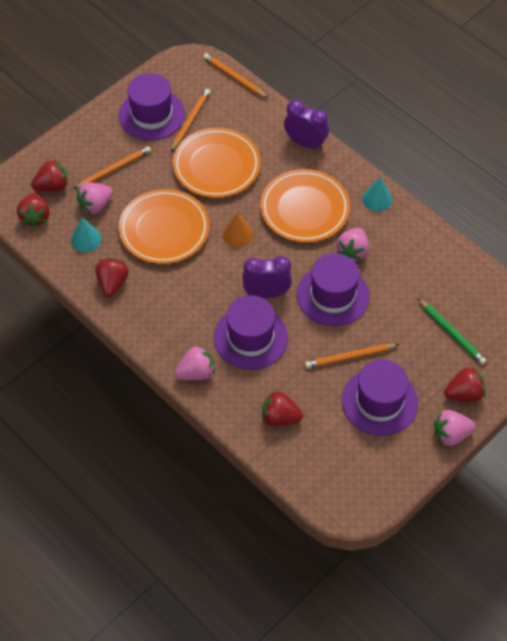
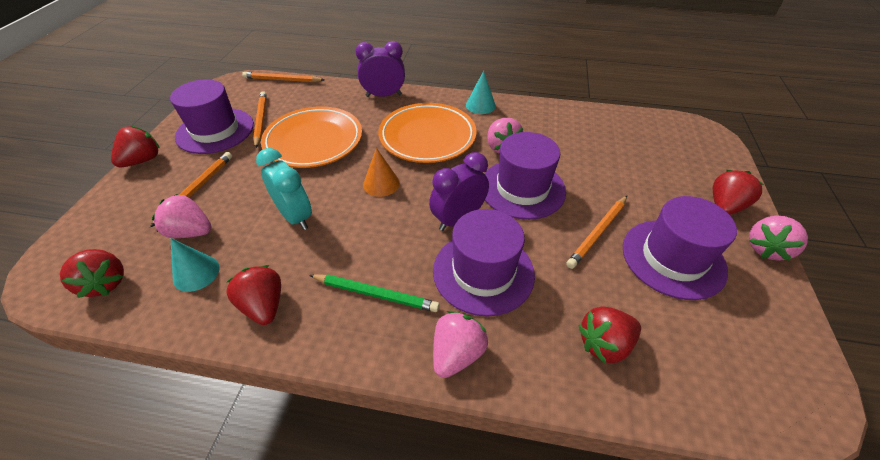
camera: 35 degrees left, 10 degrees down
red strawberry [31,159,68,192] -> red strawberry moved to [111,126,159,167]
pink strawberry [76,183,113,214] -> pink strawberry turned 90 degrees clockwise [152,194,212,238]
orange plate [119,189,209,264] -> turquoise clock [256,148,312,230]
green pencil [418,298,486,365] -> green pencil moved to [309,274,440,312]

